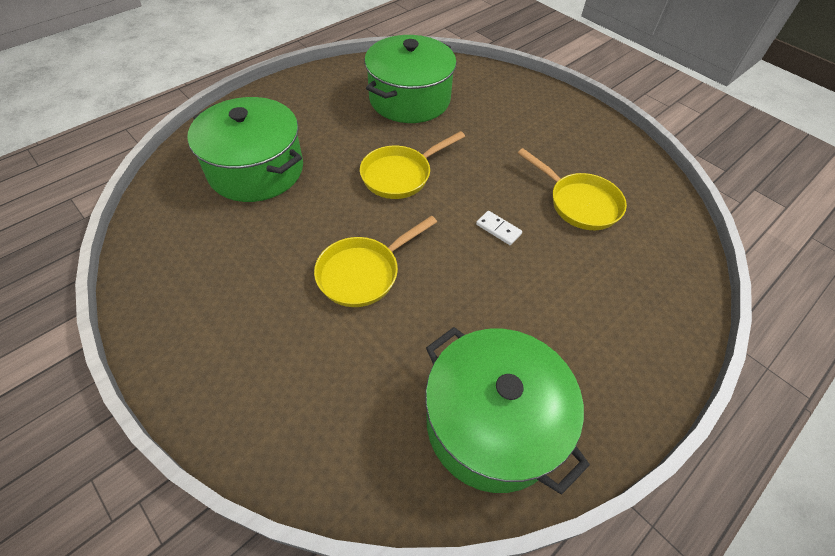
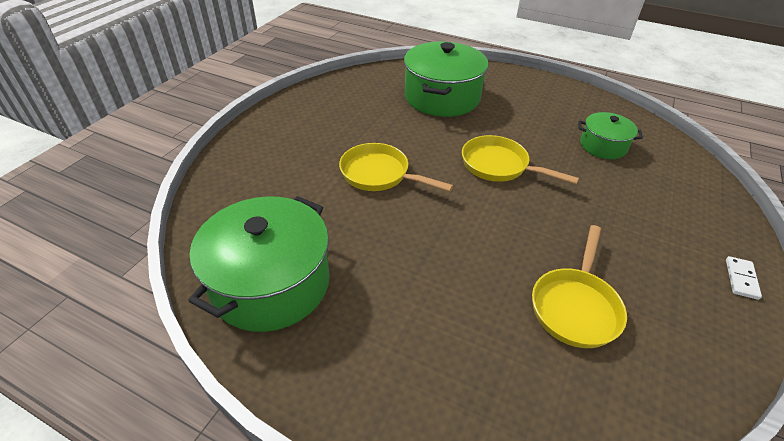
camera: 70 degrees right, 10 degrees down
green pot [365,35,457,123] -> green pot [578,112,643,159], size x0.54
white domino [476,211,522,245] -> white domino moved to [726,256,762,300]

